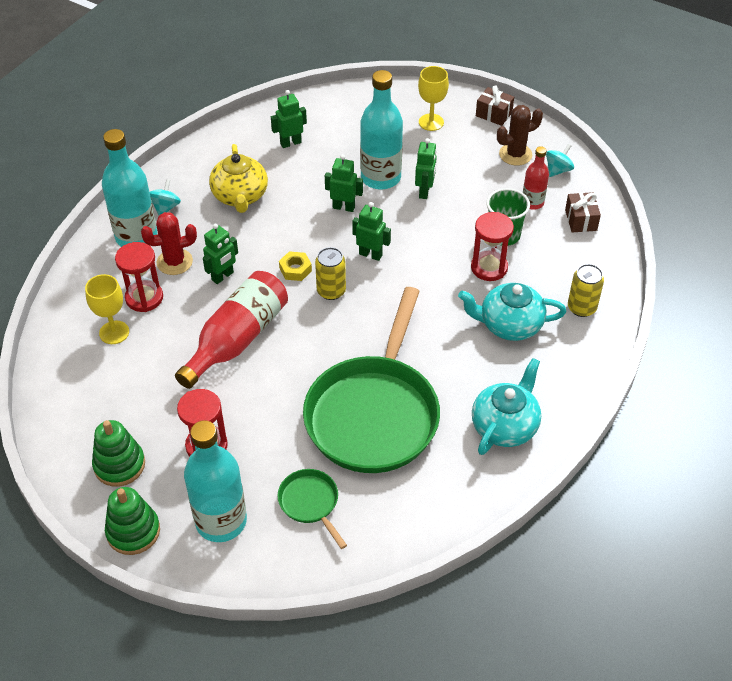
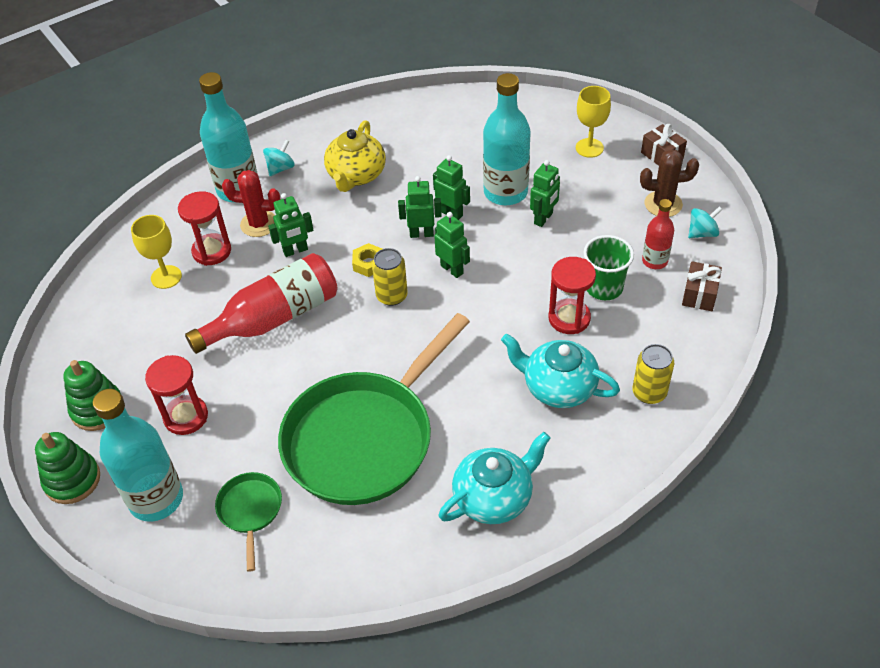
camera: 25 degrees right, 0 degrees up
green robot [271,90,307,148] -> green robot moved to [398,176,442,238]

